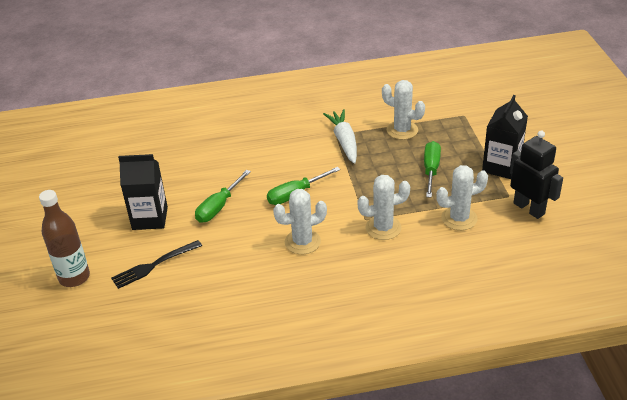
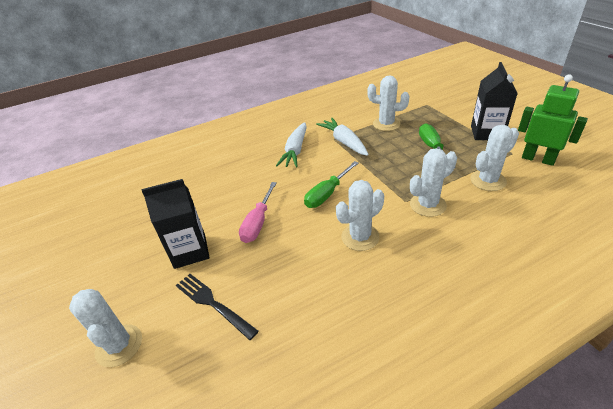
camera: 15 degrees left, 0 degrees up
brown bottle [39,190,90,287] -> white cactus [69,289,142,367]
black fork [111,240,202,289] -> black fork turned 90 degrees clockwise [176,274,259,340]
green screwdriver [195,170,251,223] -> pink screwdriver [239,182,277,243]
black robot [510,131,563,219] -> green robot [518,74,588,166]
none -> white carrot [276,122,307,167]

